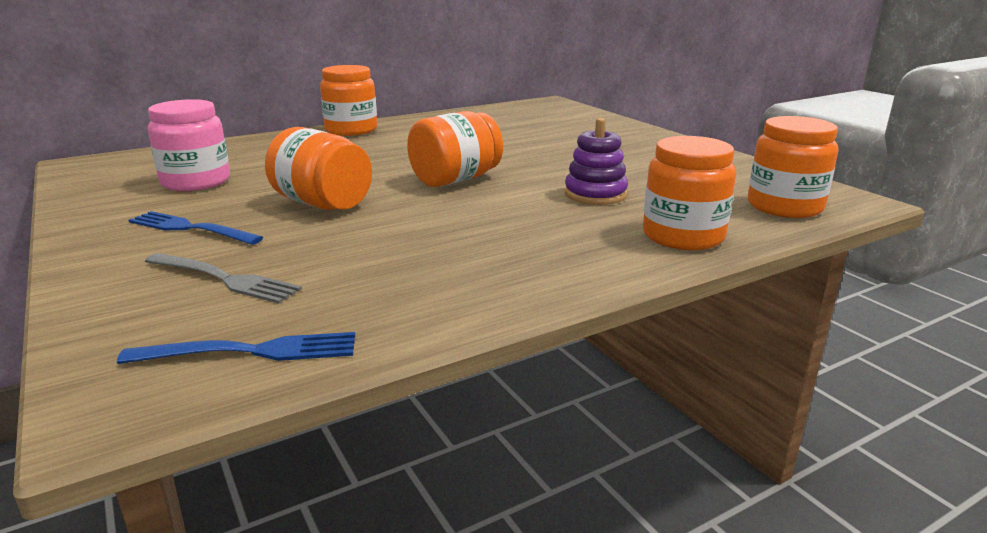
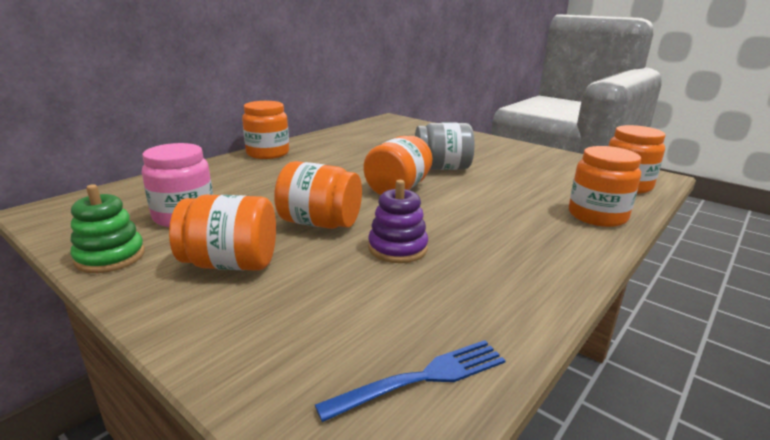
camera: 20 degrees left, 0 degrees up
blue fork [128,211,263,245] -> orange jar [169,195,276,271]
grey fork [145,253,302,304] -> none
purple stacking toy [565,118,628,205] -> purple stacking toy moved to [368,180,428,263]
none -> green stacking toy [70,184,145,273]
none -> grey jar [415,123,475,170]

